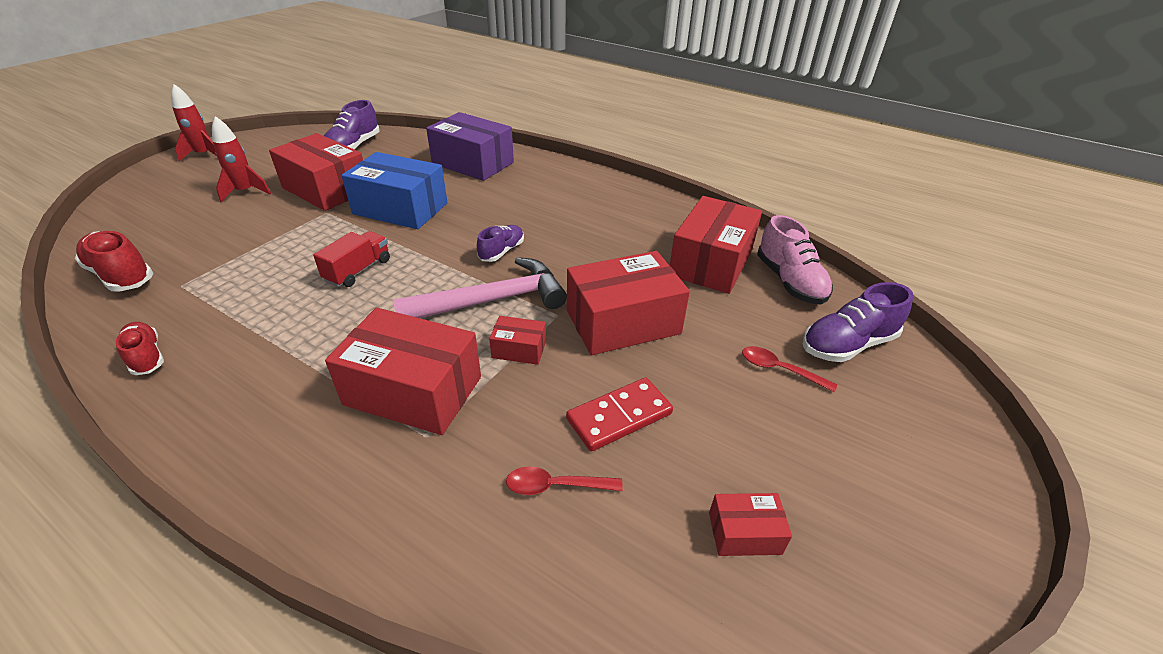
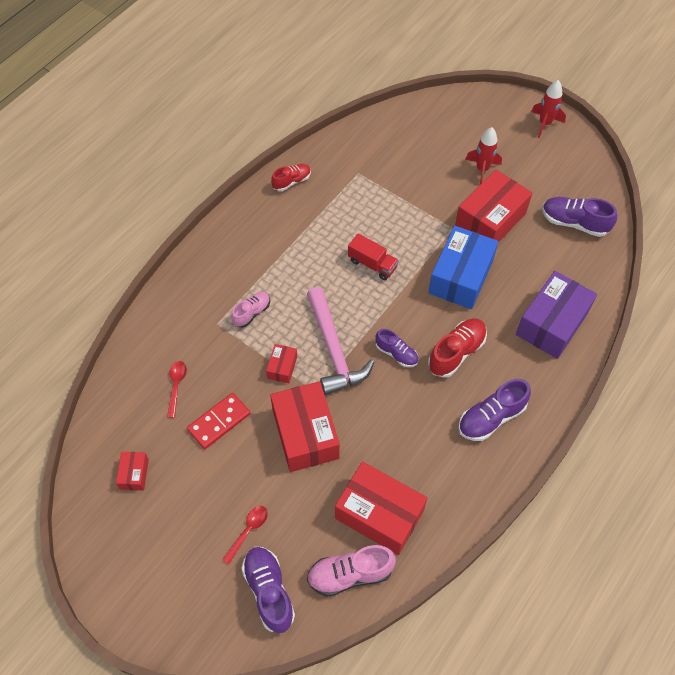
camera: 95 degrees right, 20 degrees up
red shoe [75,231,153,292] -> red shoe moved to [428,319,487,378]
red box [325,308,481,435] -> pink shoe [231,292,270,328]
red domino [566,377,673,451] -> red domino turned 75 degrees clockwise [187,393,250,449]
none -> purple shoe [458,379,531,441]

